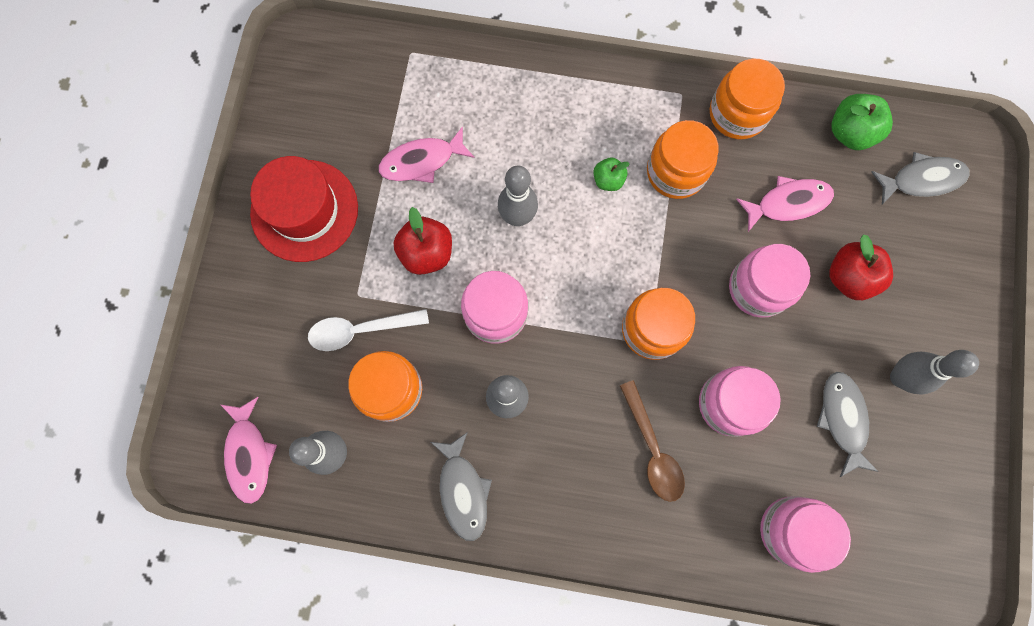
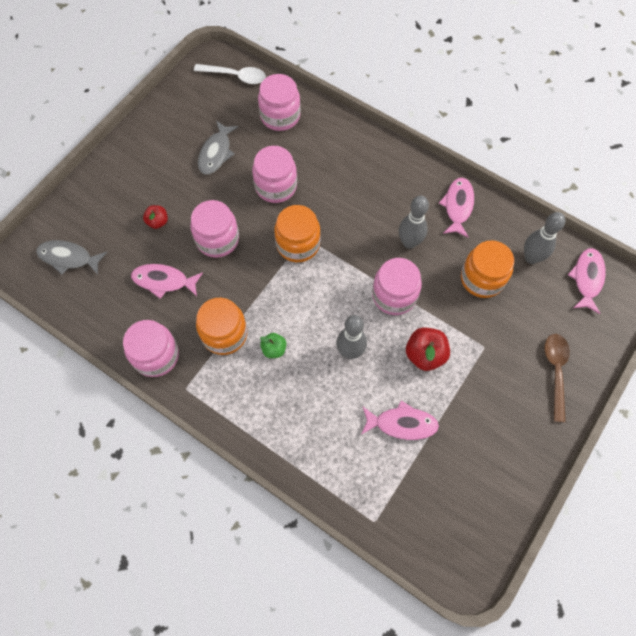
camera: 155 degrees left, 10 degrees down
red hat [250,156,358,262] -> none
white spoon [308,309,429,351] -> white spoon moved to [194,64,266,84]
grey fish [431,432,492,541] -> pink fish [439,178,474,238]
brown spoon [620,380,685,502] -> brown spoon moved to [544,334,570,422]
orange jar [710,59,785,139] -> pink jar [123,320,179,377]
red apple [829,234,893,300] -> red apple [143,205,168,229], size x0.60
green apple [831,94,893,150] -> none
grey bowling pin [890,350,979,394] -> none

